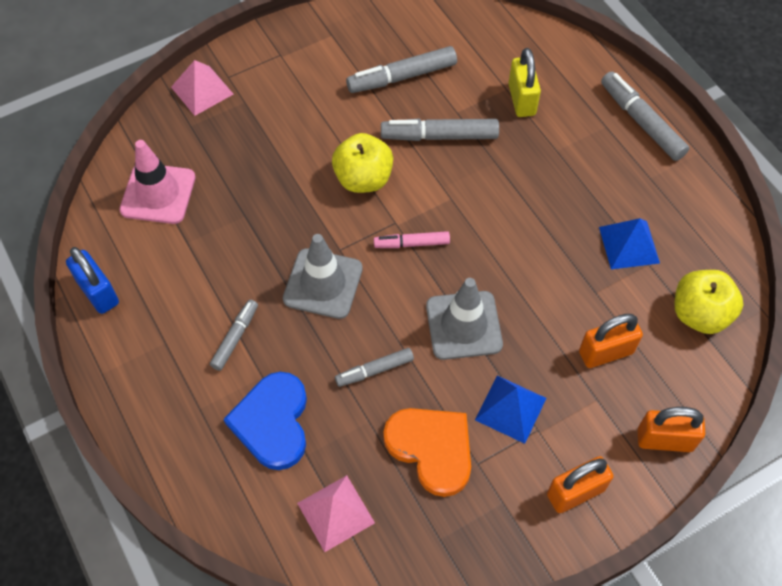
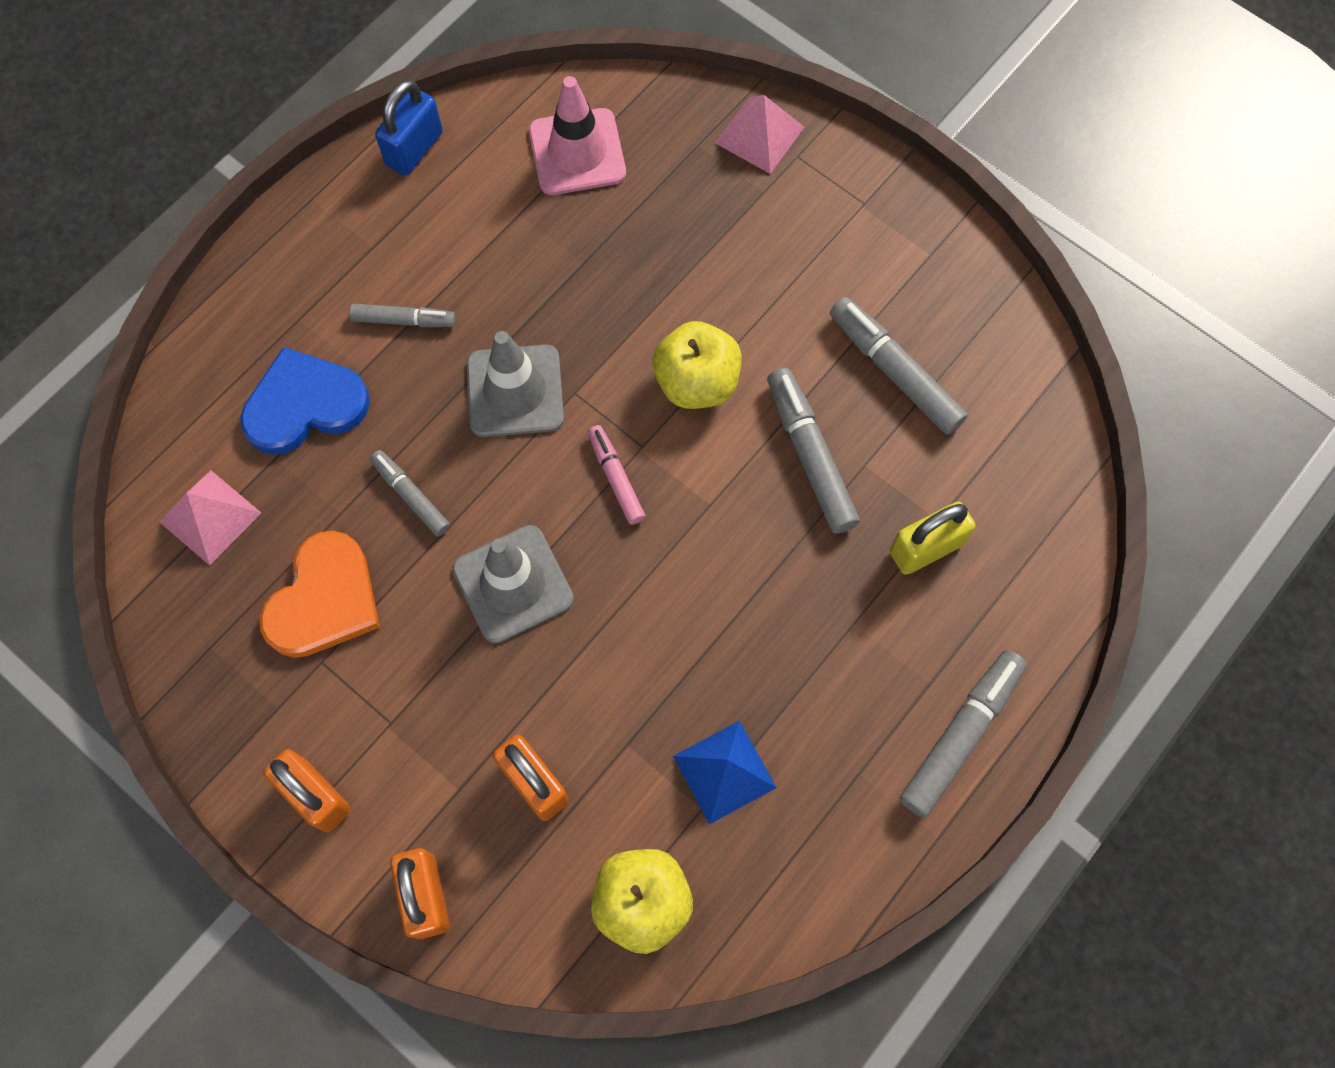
camera: 70 degrees right, 10 degrees up
blue pyramid [475,376,546,444] -> none

